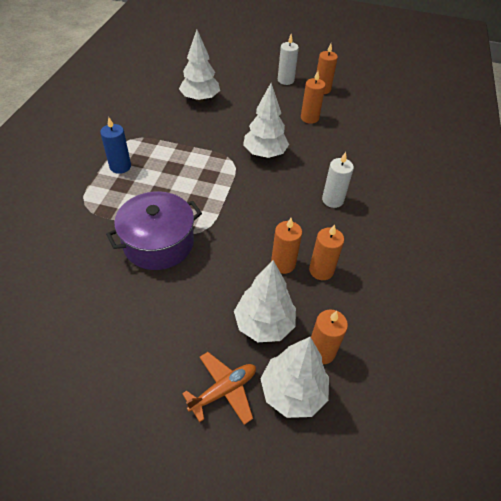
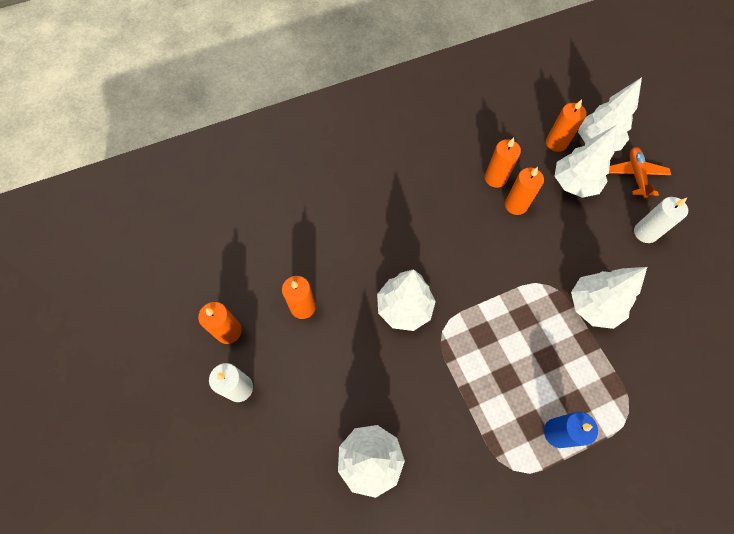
camera: 125 degrees left, 15 degrees up
purple pot [106,192,202,270] -> white tree [571,267,647,329]
orange plane [182,352,256,425] -> orange plane turned 75 degrees clockwise [609,147,671,198]
white candle [322,152,354,208] -> white candle moved to [634,197,688,243]

